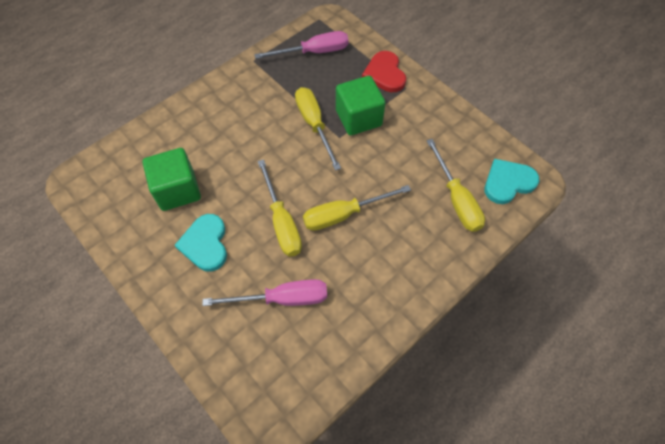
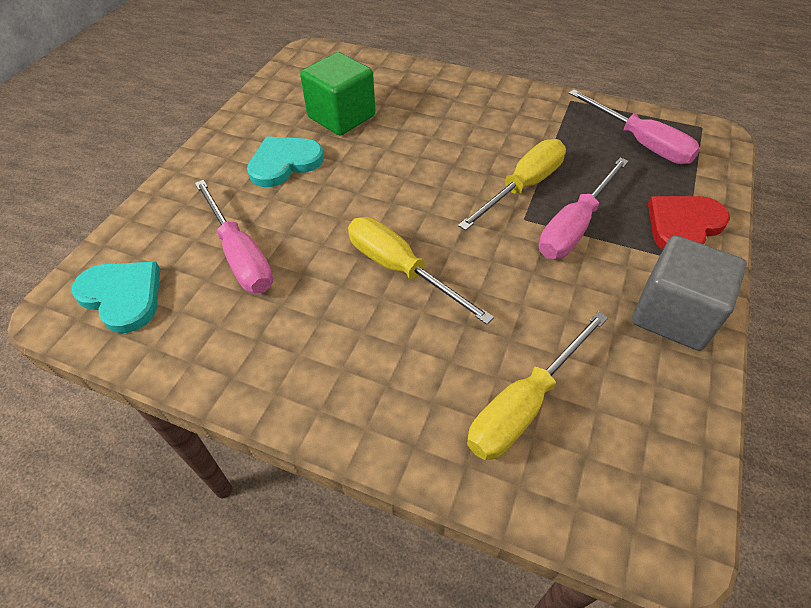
camera: 65 degrees right, 10 degrees down
yellow screwdriver [258,159,302,257] -> none
green cube [336,76,385,135] -> pink screwdriver [539,157,629,259]
turquoise heart [485,159,539,204] -> turquoise heart moved to [72,262,160,333]
none -> grey cube [632,235,747,351]

